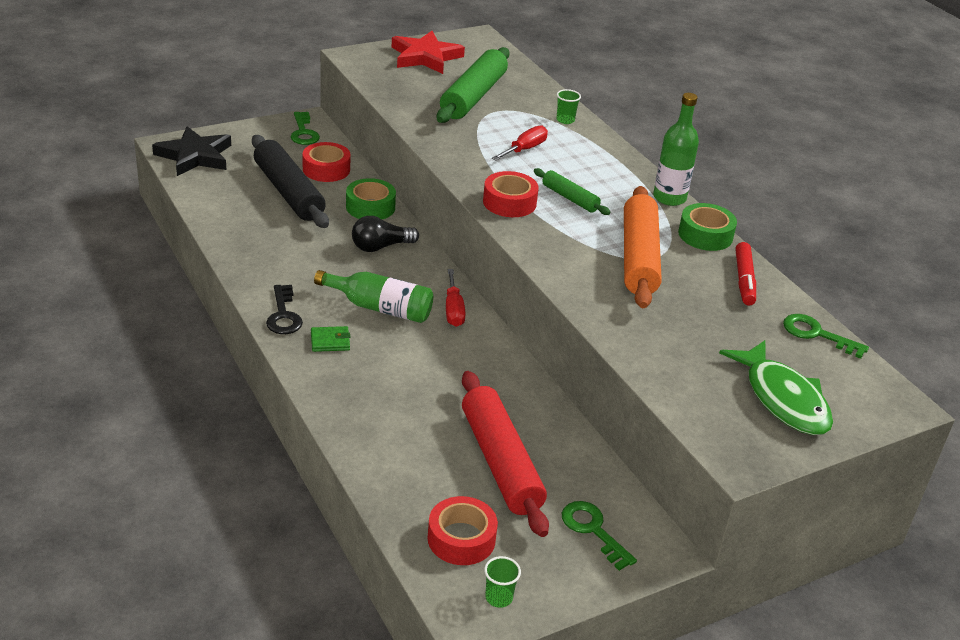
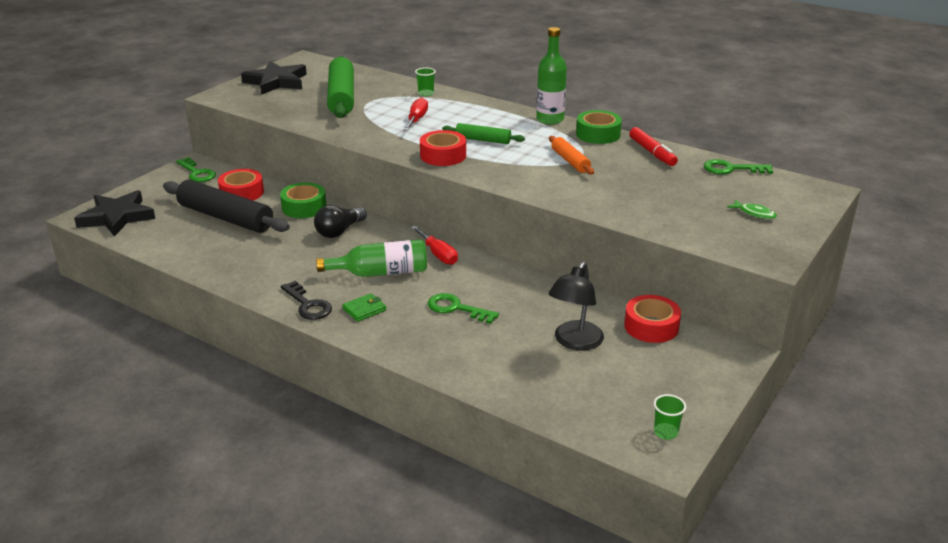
camera: 25 degrees left, 5 degrees down
red star [392,31,465,74] -> black star [241,61,307,95]
red tape [428,496,498,565] -> red tape moved to [624,295,681,343]
red rolling pin [462,371,549,537] -> black lamp [549,262,604,351]
green key [562,501,637,571] -> green key moved to [428,293,499,324]
orange rolling pin [624,186,662,308] -> orange rolling pin [549,136,594,175], size x0.52
green fish [719,340,833,435] -> green fish [727,199,777,219], size x0.42

